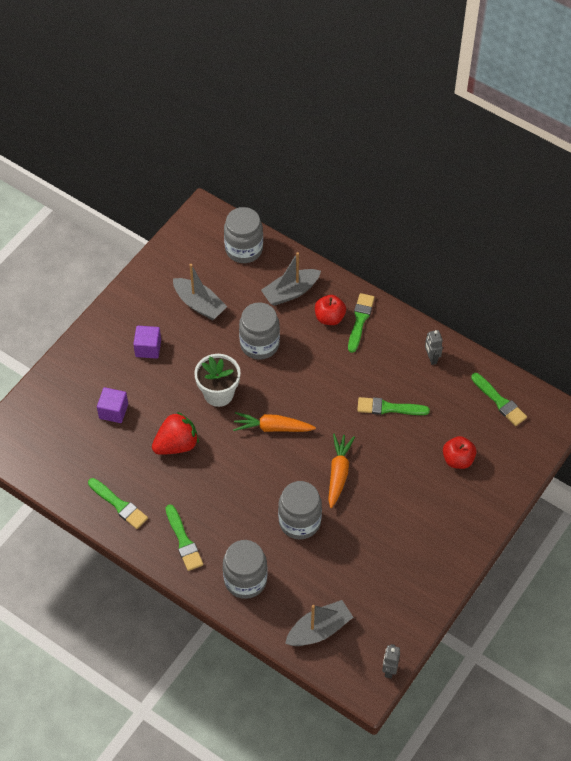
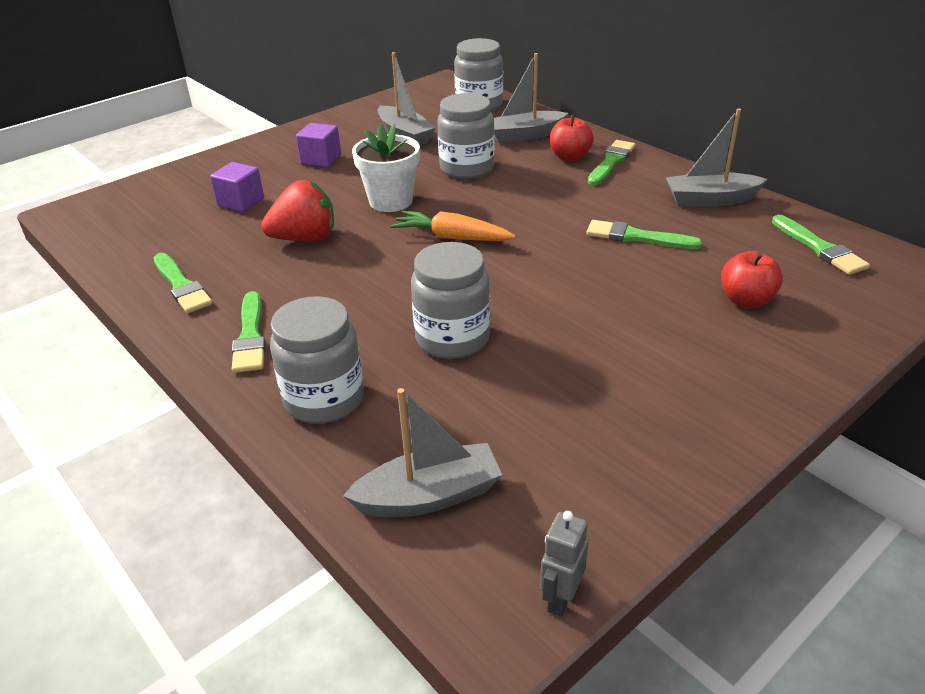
camera: 15 degrees right, 20 degrees down
orange carrot [328,434,355,508] -> none
grey robot [425,330,443,365] -> grey boat [666,108,767,207]

